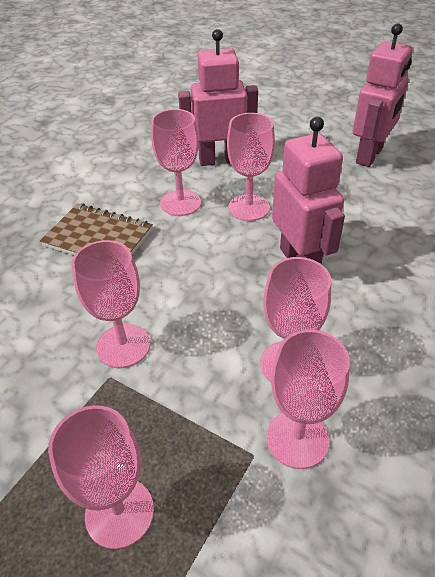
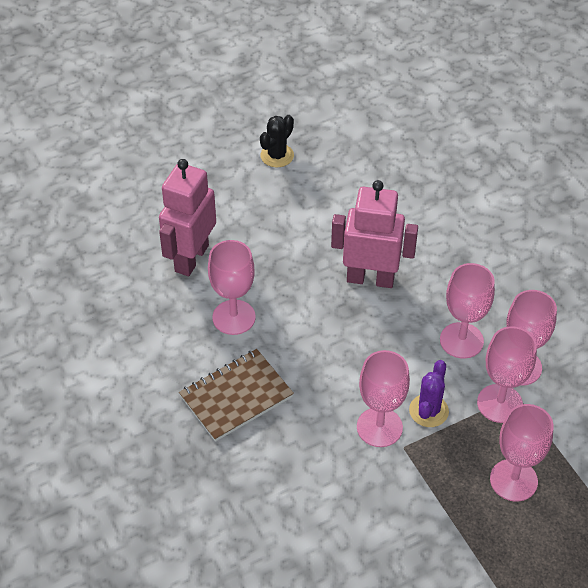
camera: 60 degrees left, 5 degrees up
pink goblet [227,113,275,221] -> pink goblet moved to [477,326,537,423]
pink robot [353,23,413,167] -> black cactus [260,115,294,167]
none -> purple cactus [409,360,449,427]

